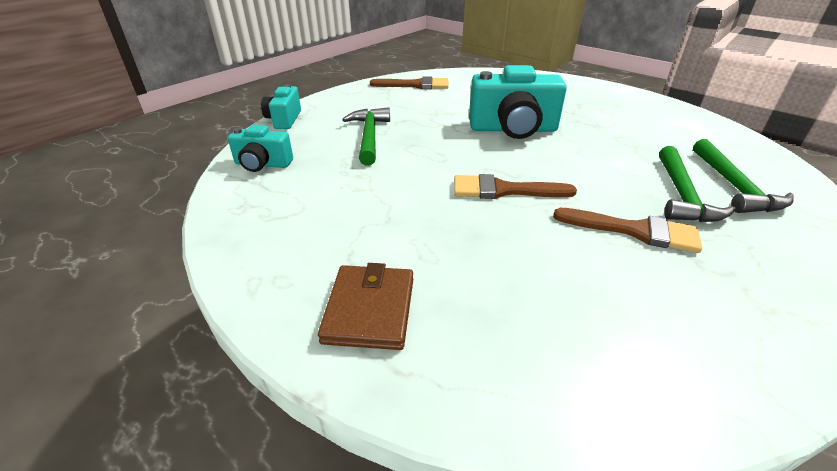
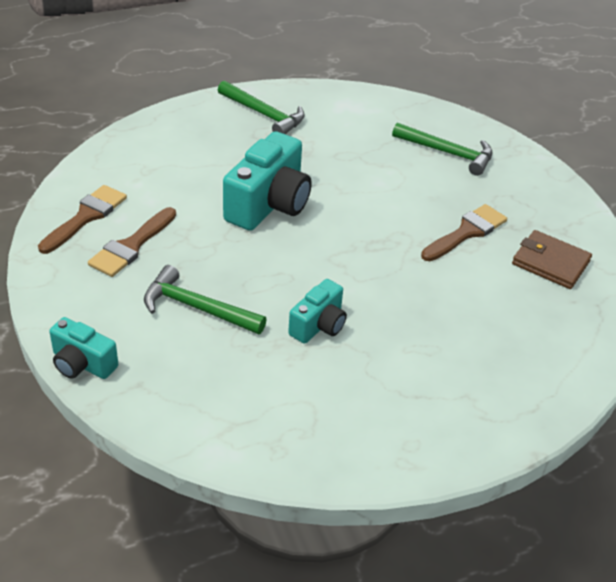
camera: 65 degrees left, 5 degrees up
turquoise camera [228,125,293,172] -> turquoise camera moved to [288,279,347,344]
brown wallet [318,263,413,350] -> brown wallet moved to [512,230,592,289]
brown brush [454,174,577,199] -> brown brush moved to [88,207,176,277]
green hammer [659,146,736,222] -> green hammer moved to [218,81,305,134]

